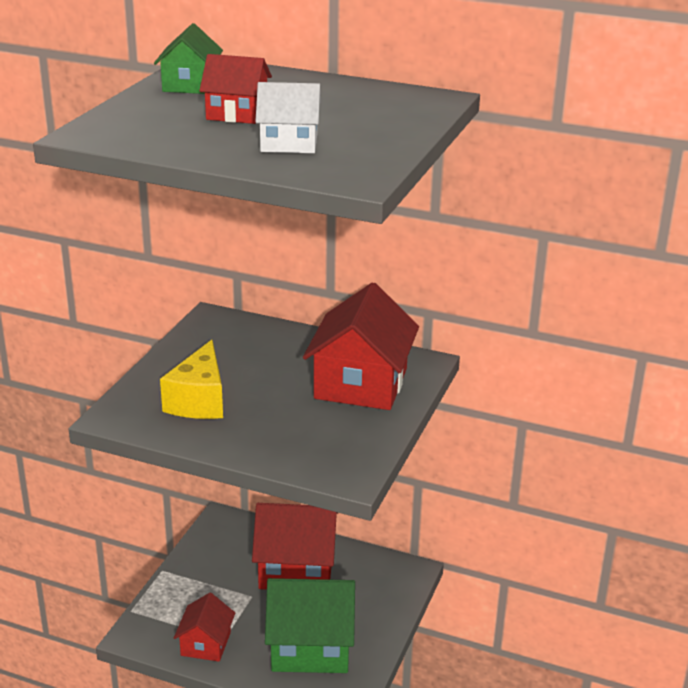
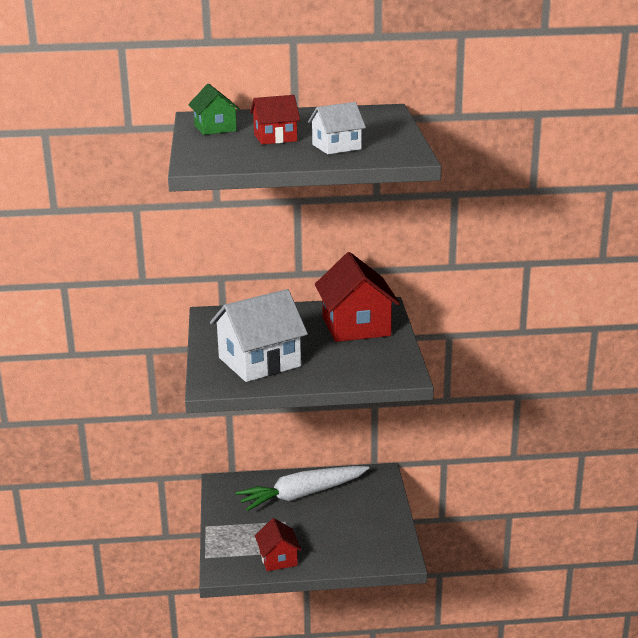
camera: 25 degrees left, 5 degrees down
yellow cheese [160,340,223,419] -> white house [210,289,308,382]
red house [252,503,338,590] -> white carrot [235,466,369,511]
green house [265,578,355,673] -> none

